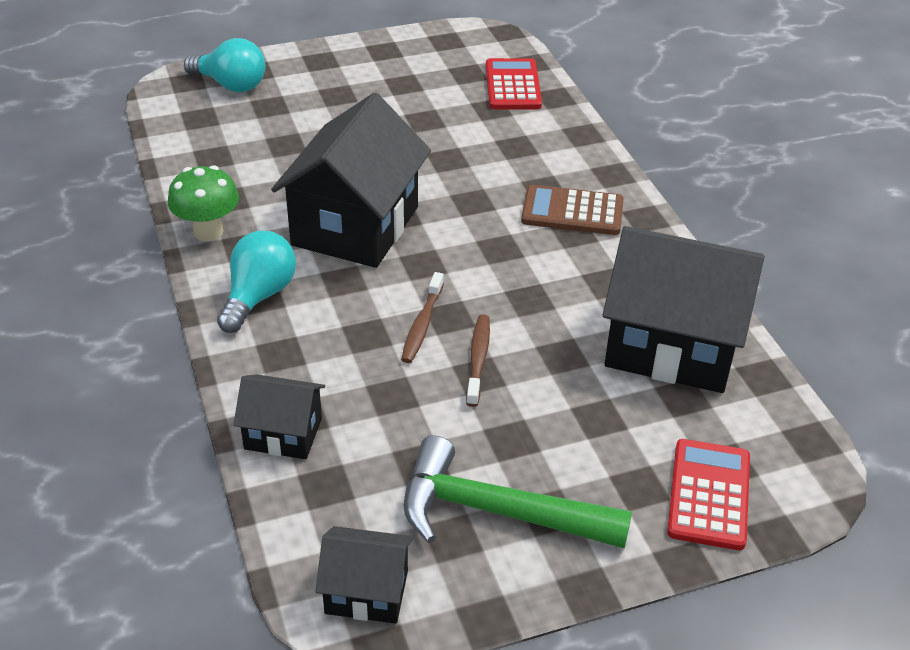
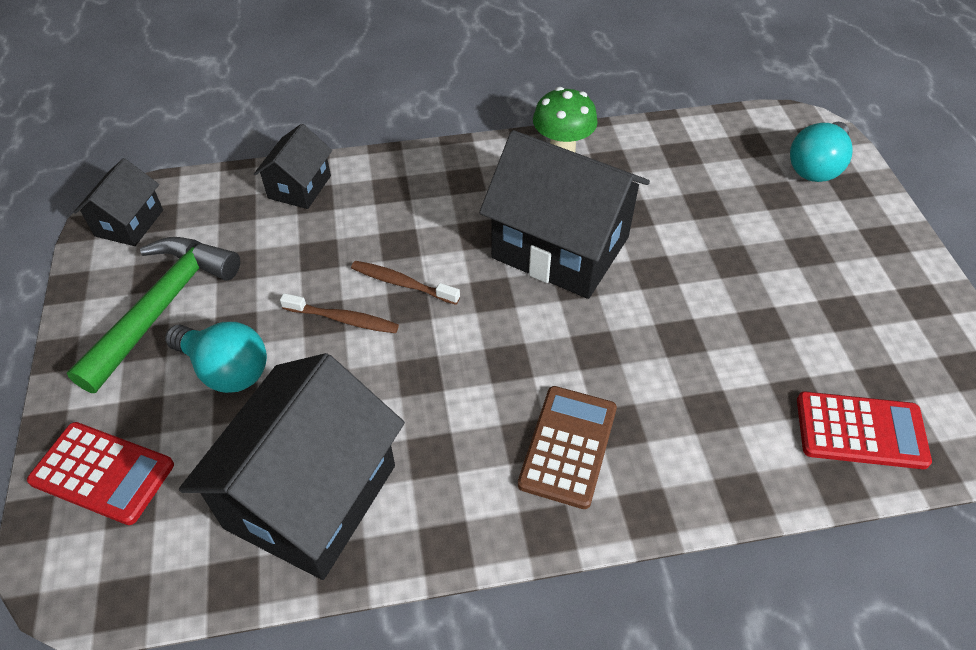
camera: 100 degrees right, 10 degrees up
turquoise light bulb [217,231,296,333] -> turquoise light bulb moved to [165,322,267,393]

